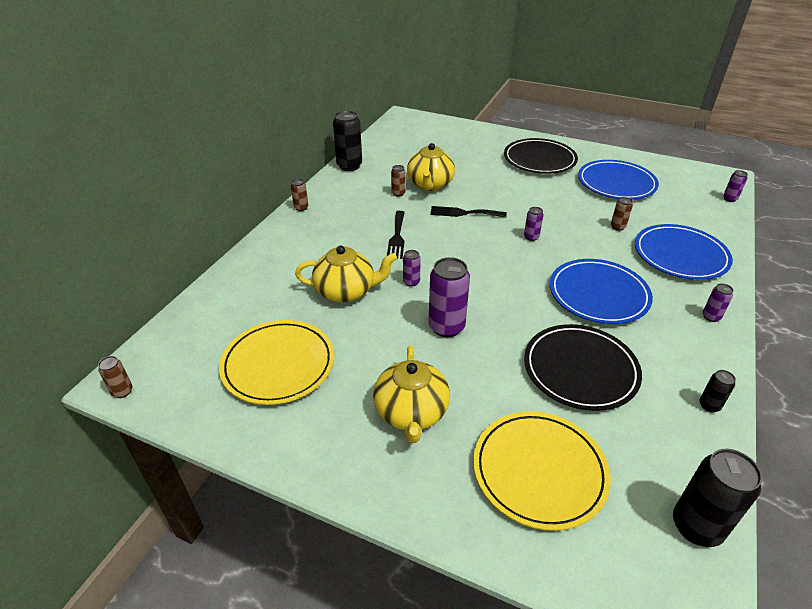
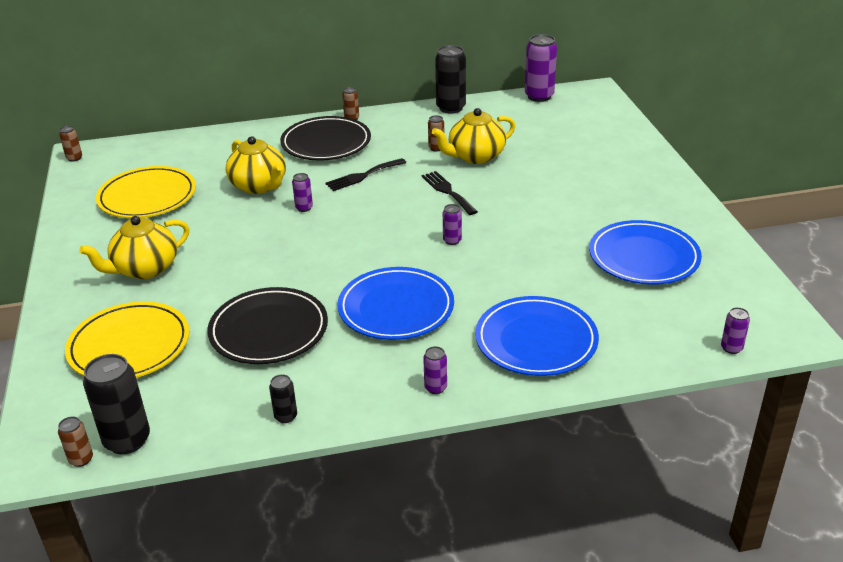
camera: 55 degrees right, 5 degrees down
purple can [428,257,470,337] -> purple can moved to [525,34,557,102]
black plate [504,138,578,174] -> black plate moved to [280,116,371,160]
brown can [611,197,633,231] -> brown can moved to [58,416,93,467]

